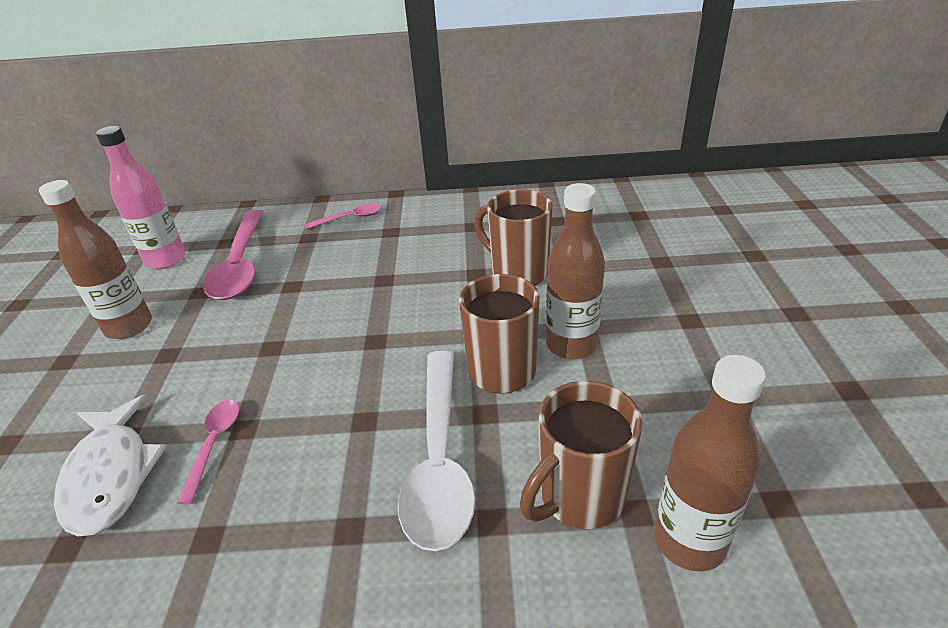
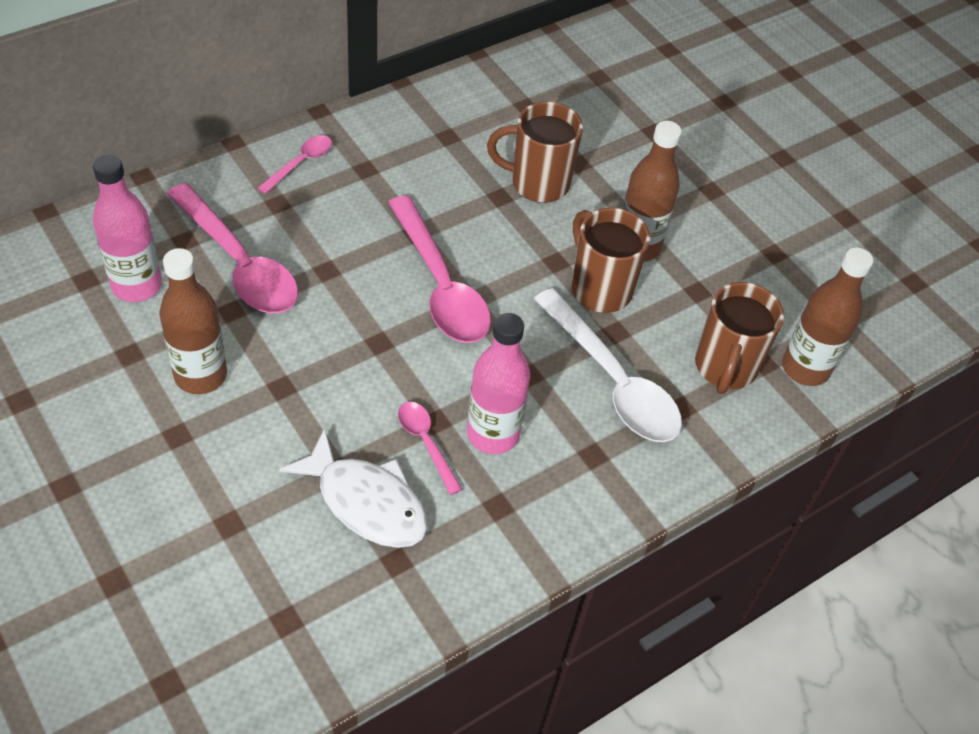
camera: 40 degrees left, 15 degrees up
none -> pink spoon [388,196,491,343]
none -> pink bottle [467,313,530,454]

